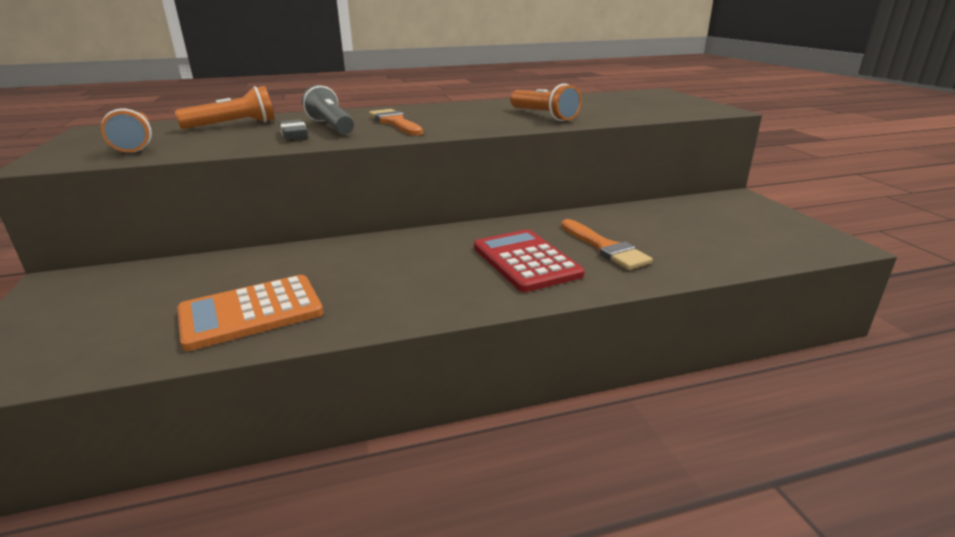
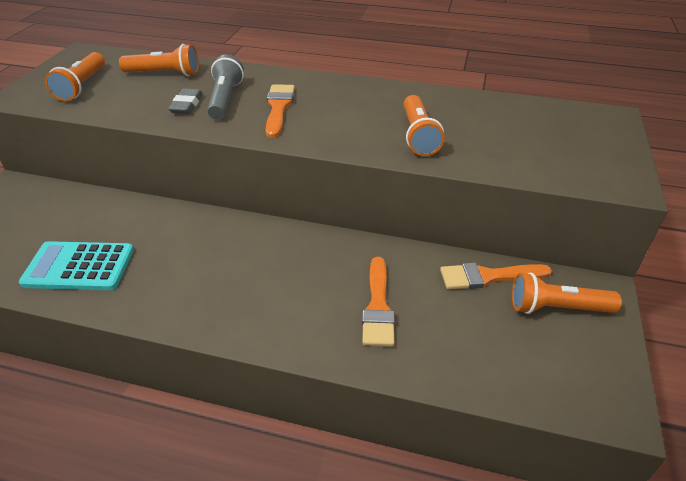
camera: 30 degrees right, 15 degrees up
orange calculator [177,275,323,351] -> turquoise calculator [19,241,134,290]
red calculator [474,229,585,292] -> none
none -> orange brush [440,262,552,290]
none -> orange flashlight [512,273,622,314]

